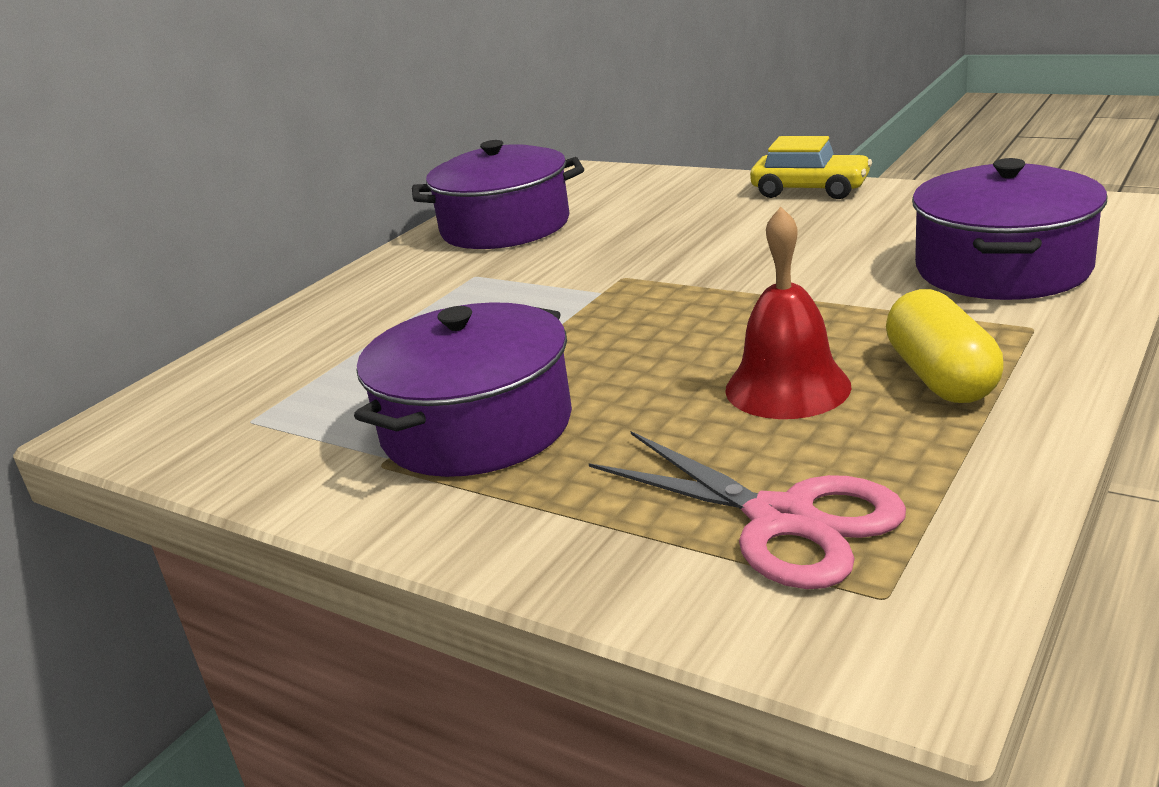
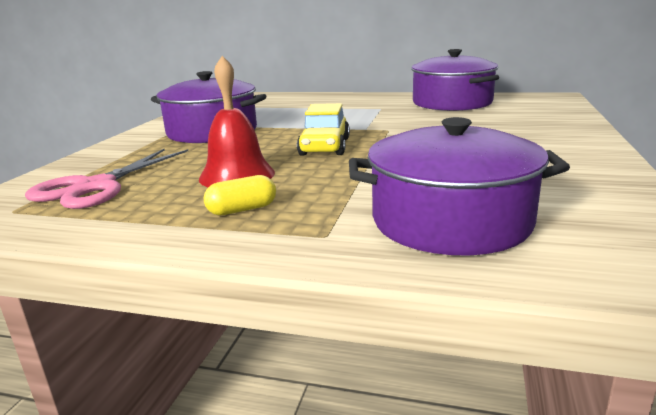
camera: 70 degrees right, 5 degrees down
yellow car [750,136,872,199] -> yellow car moved to [297,103,350,156]
yellow capsule [886,289,1004,403] -> yellow capsule [204,175,276,215], size x0.61

